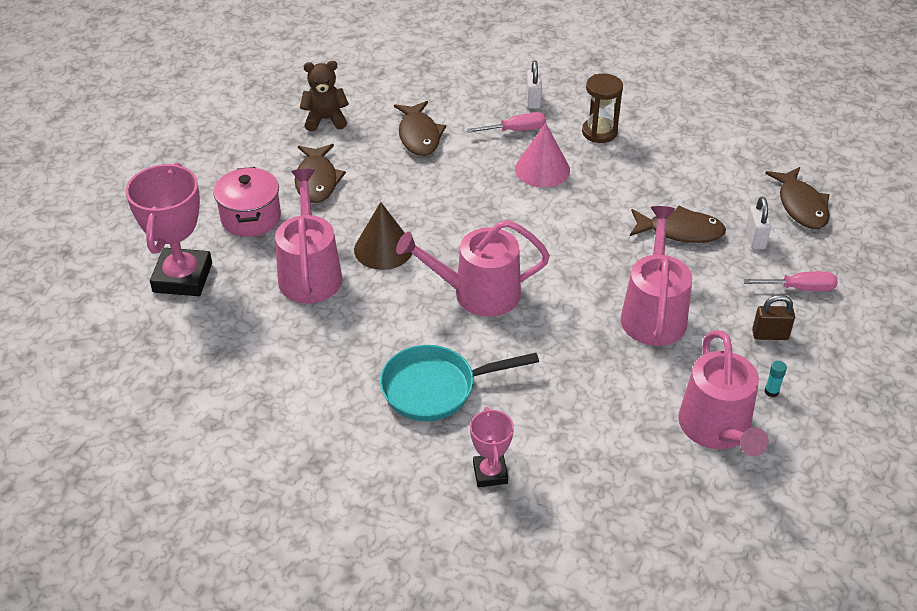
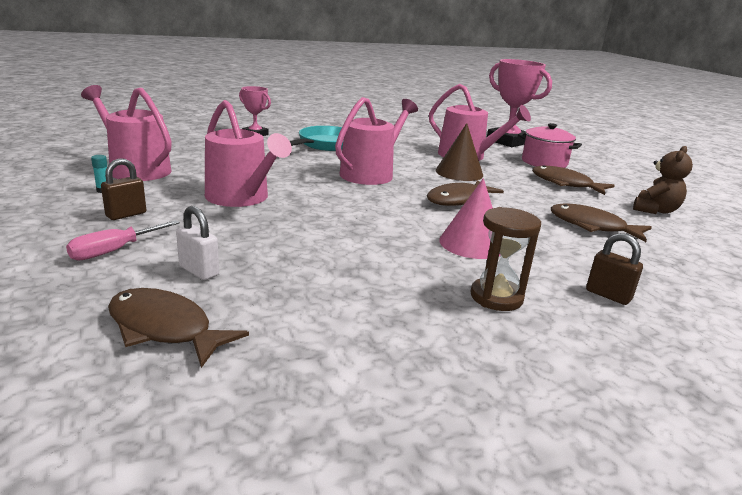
camera: 130 degrees right, 20 degrees down
pink screwdriver [467,112,546,133] -> none
white padlock [526,60,542,109] -> brown padlock [586,233,643,305]
brown fish [630,206,726,243] -> brown fish moved to [427,180,504,206]

